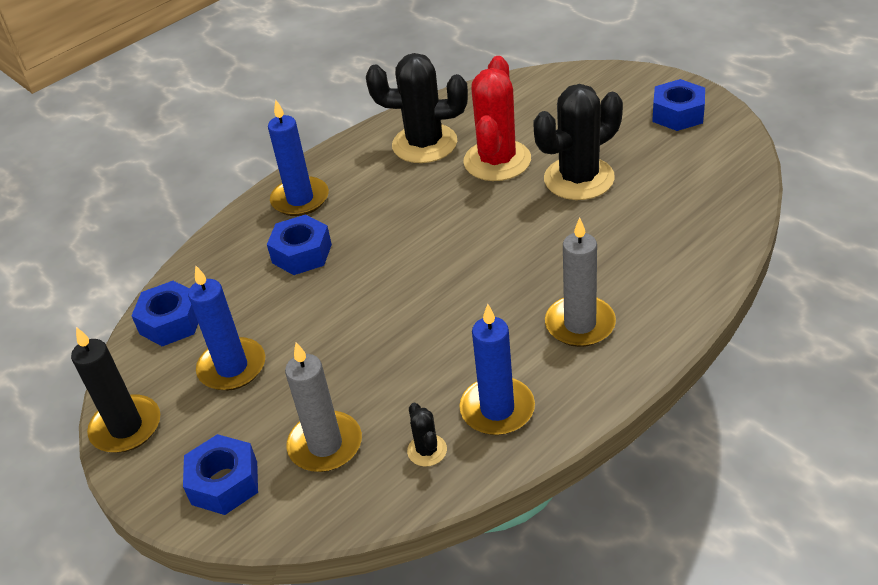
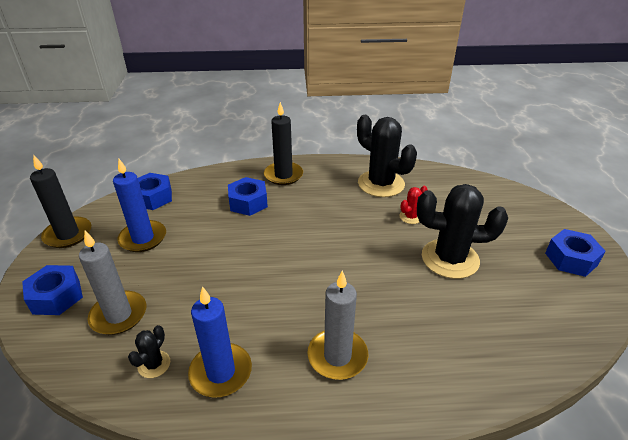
camera: 35 degrees right, 5 degrees down
blue candle [268,100,329,216] -> black candle [264,102,303,185]
red cactus [463,56,531,181] -> red cactus [399,186,428,224], size x0.45

